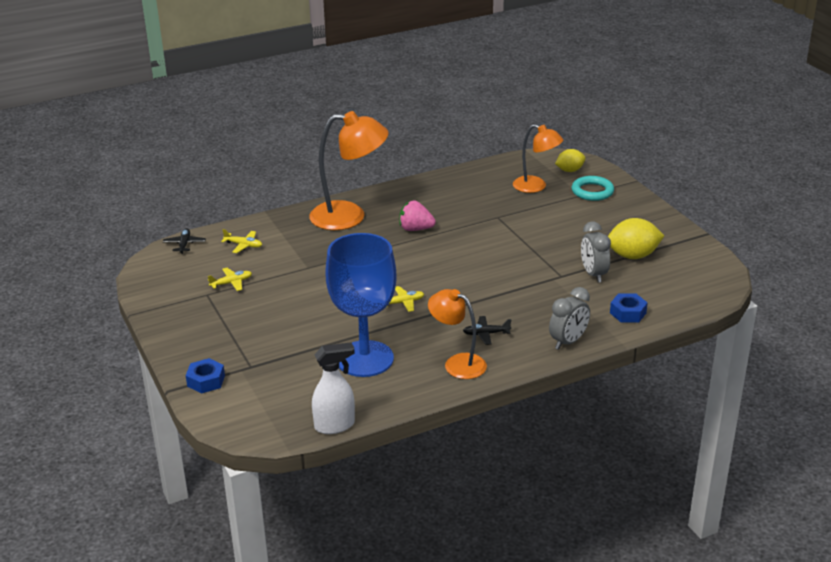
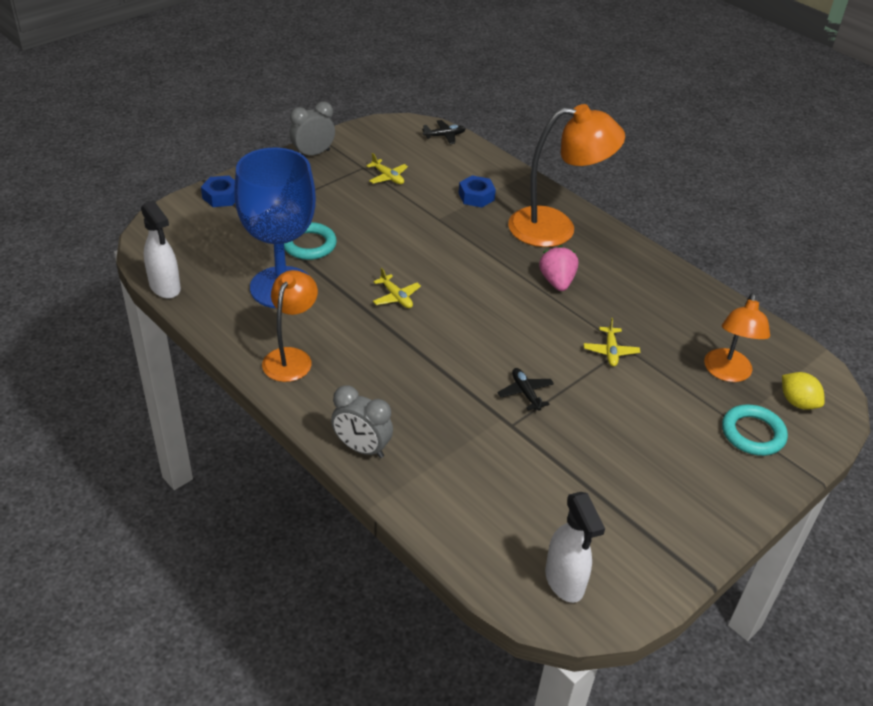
camera: 70 degrees right, 10 degrees up
yellow plane [221,229,262,253] -> yellow plane moved to [584,318,640,366]
orange lamp [309,111,389,230] -> orange lamp turned 75 degrees counterclockwise [508,104,625,247]
black plane [463,316,511,345] -> black plane moved to [498,368,554,411]
grey clock [581,221,611,283] -> grey clock moved to [290,102,335,155]
yellow lemon [608,218,664,259] -> none
blue nut [610,294,648,322] -> blue nut moved to [459,175,496,208]
none -> turquoise ring [284,222,337,260]
none -> white spray bottle [545,492,605,603]

